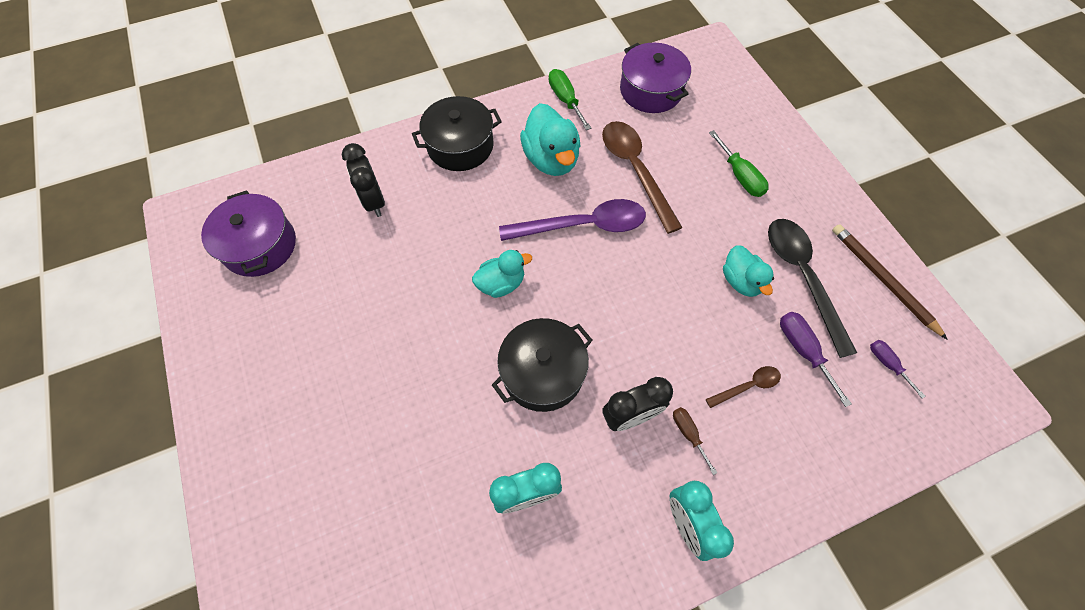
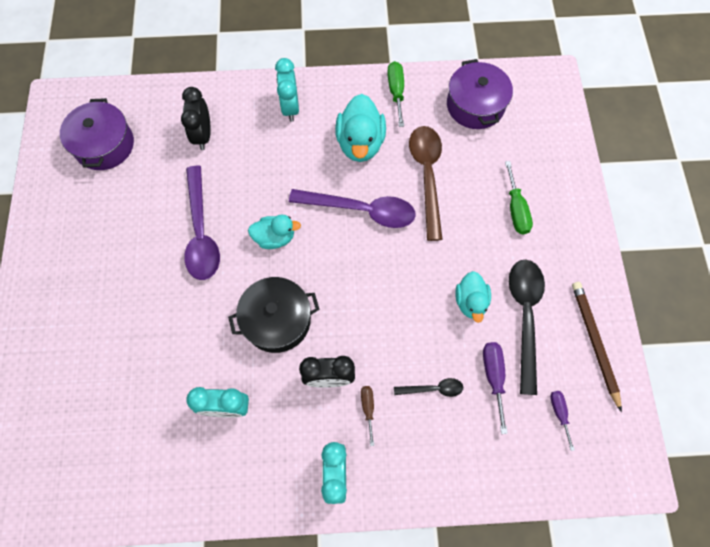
camera: 20 degrees right, 5 degrees up
black pot [412,96,502,171] -> turquoise clock [275,58,299,122]
brown spoon [706,366,781,408] -> black spoon [394,378,463,397]
none -> purple spoon [184,166,220,280]

